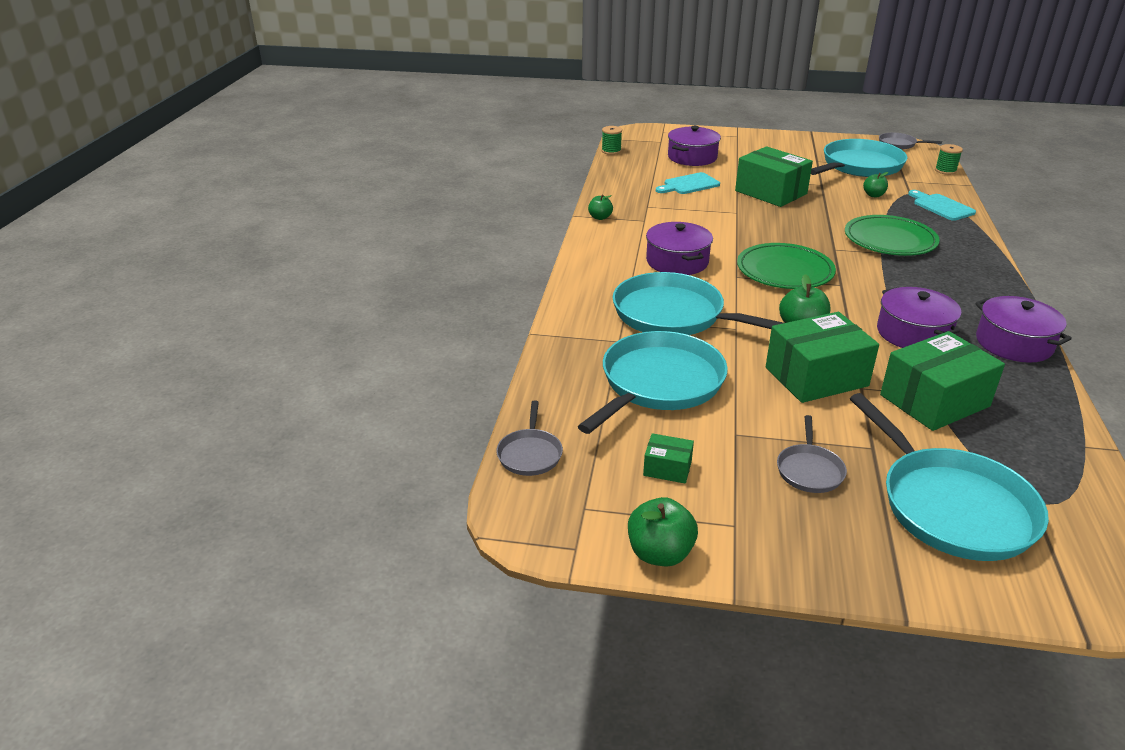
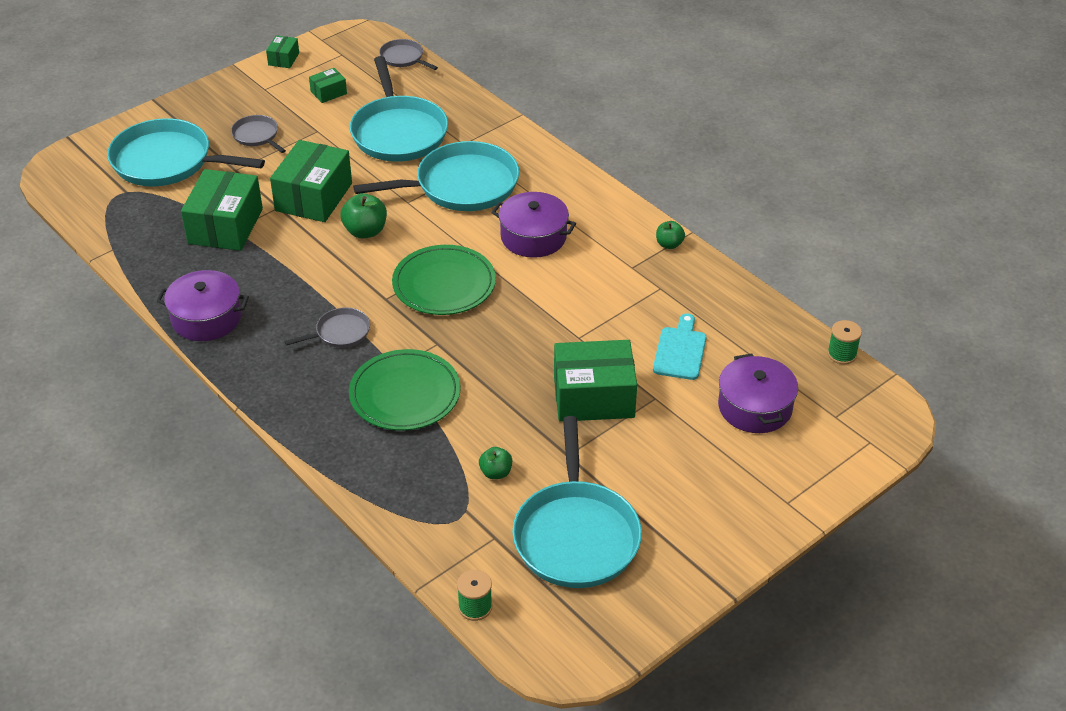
camera: 130 degrees right, 10 degrees up
green apple [628,497,698,567] -> green box [266,35,299,68]
purple pot [877,287,961,348] -> none
grey pan [879,133,942,149] -> grey pan moved to [284,307,370,348]
turquoise cutting board [908,190,976,221] -> none

